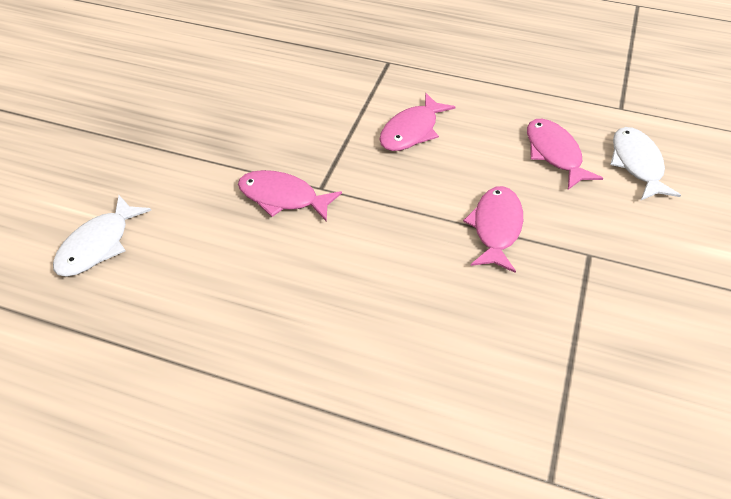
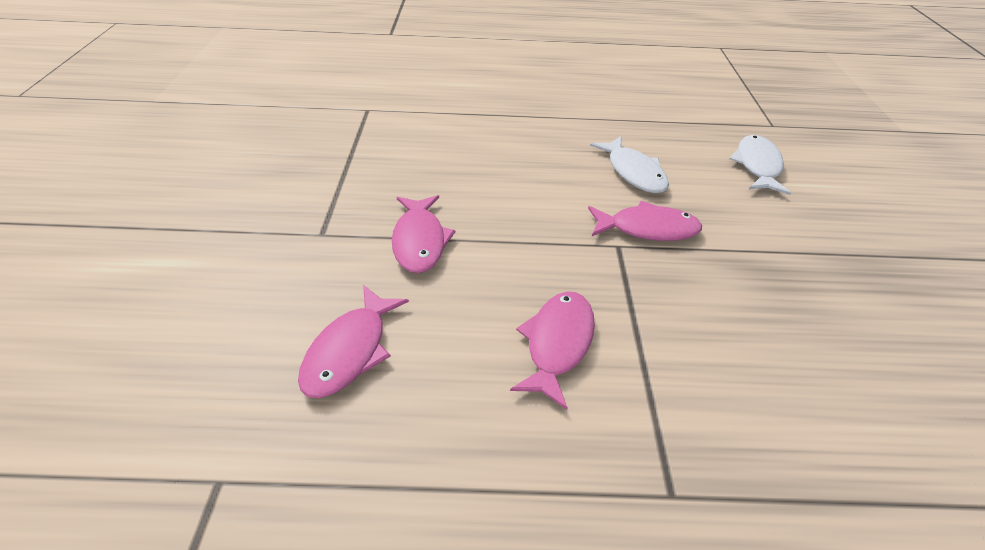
camera: 160 degrees right, 5 degrees down
pink fish [527,119,603,190] -> pink fish turned 60 degrees clockwise [298,285,409,398]
white fish [610,127,681,200] -> white fish moved to [590,136,669,193]

